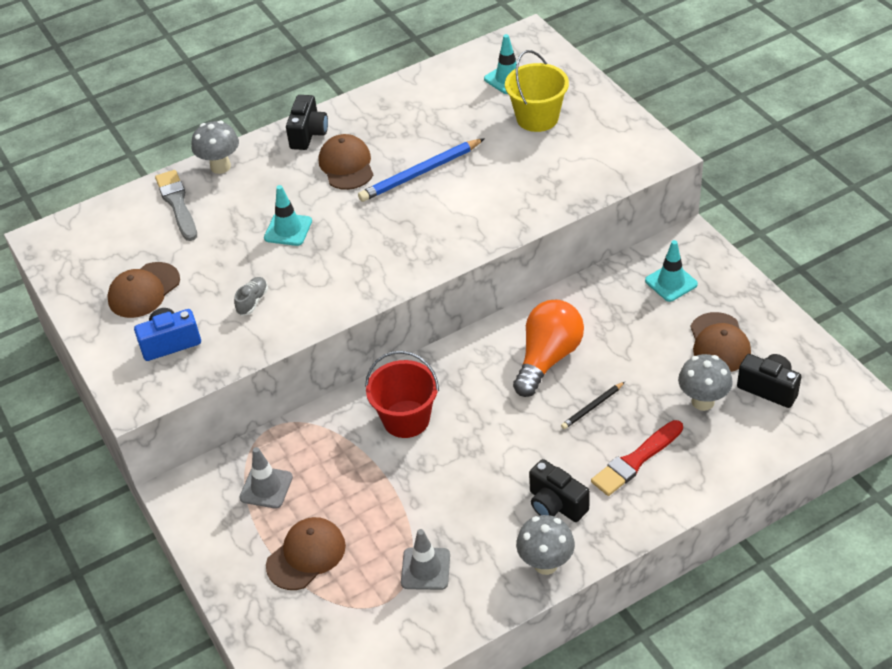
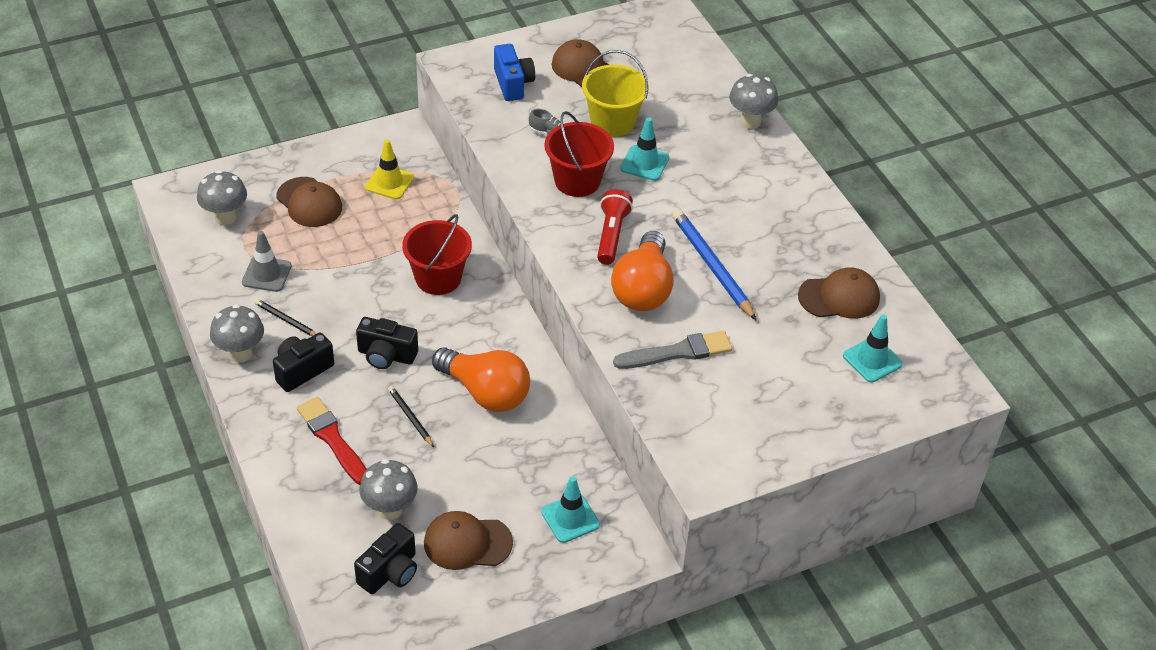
camera: 90 degrees right, 0 degrees up
grey brush [155,170,197,241] -> grey brush moved to [613,331,732,369]
grey traffic cone [239,447,293,508] -> yellow traffic cone [365,139,414,200]
black camera [286,95,328,150] -> black camera moved to [356,317,418,369]
brown cap [319,134,373,190] -> brown cap moved to [798,267,880,319]
yellow bucket [505,50,569,132] -> yellow bucket moved to [582,50,649,137]
none -> grey mushroom [197,170,247,225]
none -> black pencil [254,299,317,336]
none -> red bucket [544,111,614,197]
none -> red flashlight [597,189,633,265]
none -> orange light bulb [611,231,674,311]

